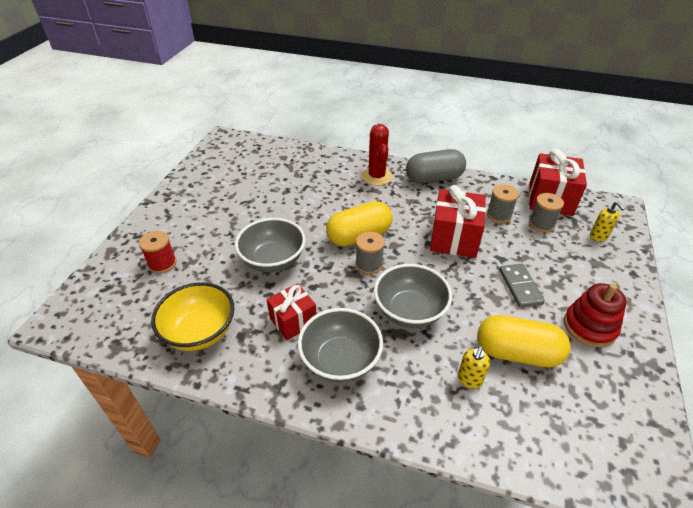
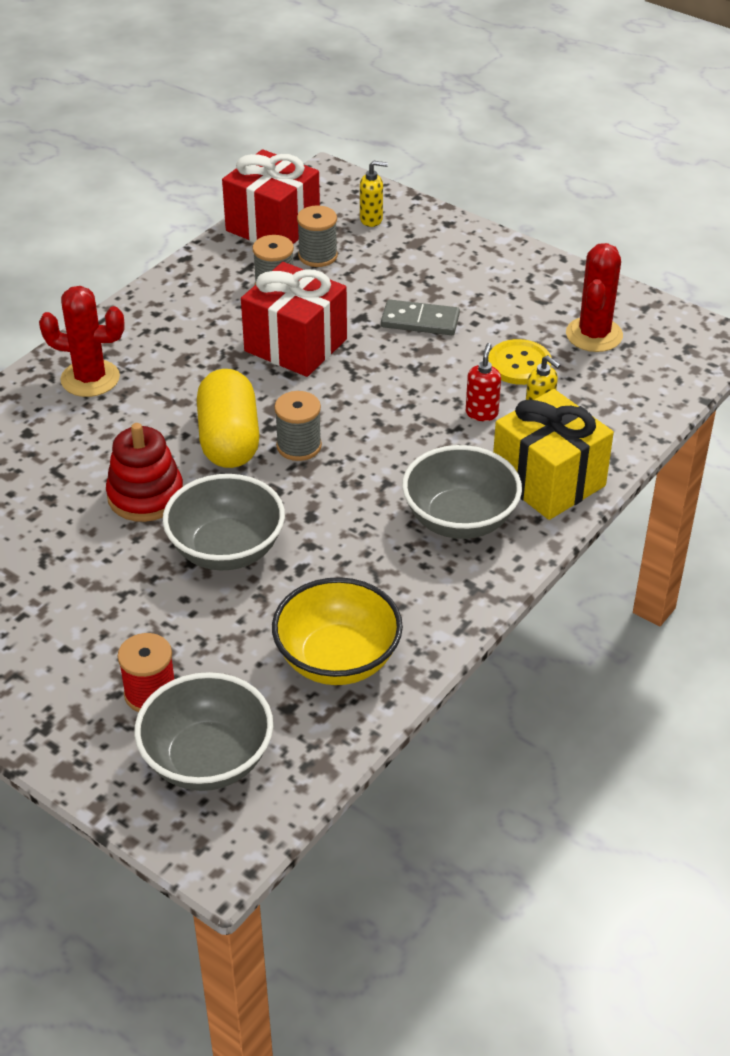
camera: 70 degrees left, 0 degrees up
red gift [266,283,317,340] -> none
grey bowl [374,264,452,328] -> grey bowl moved to [134,672,273,791]
grey capsule [406,149,466,184] -> none
yellow capsule [477,315,571,367] -> yellow button [488,339,552,385]
red stacking toy [564,283,627,348] -> red stacking toy moved to [106,423,183,522]
none -> red soap dispenser [466,343,501,421]
none -> yellow gift [493,389,614,520]
none -> red cactus [566,243,623,352]

